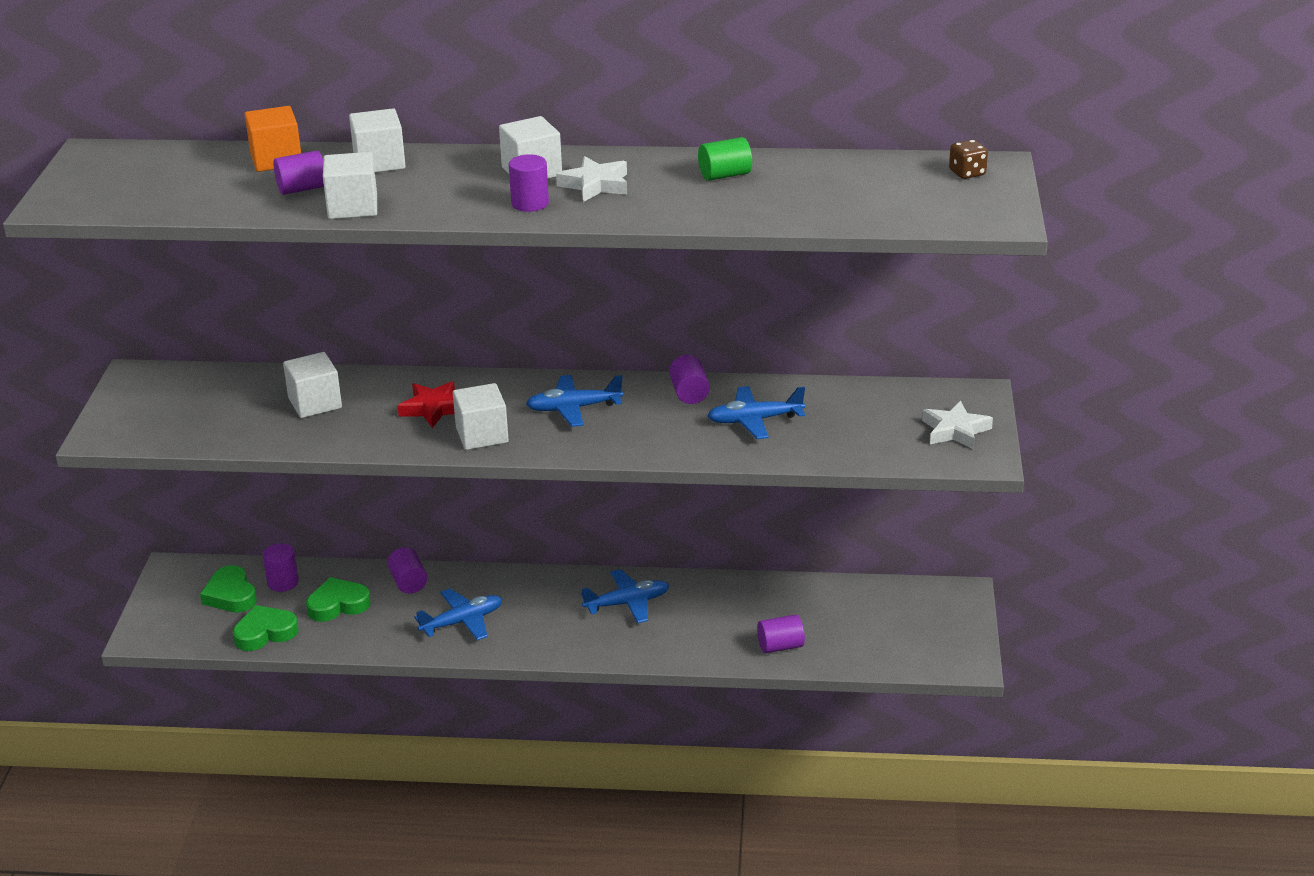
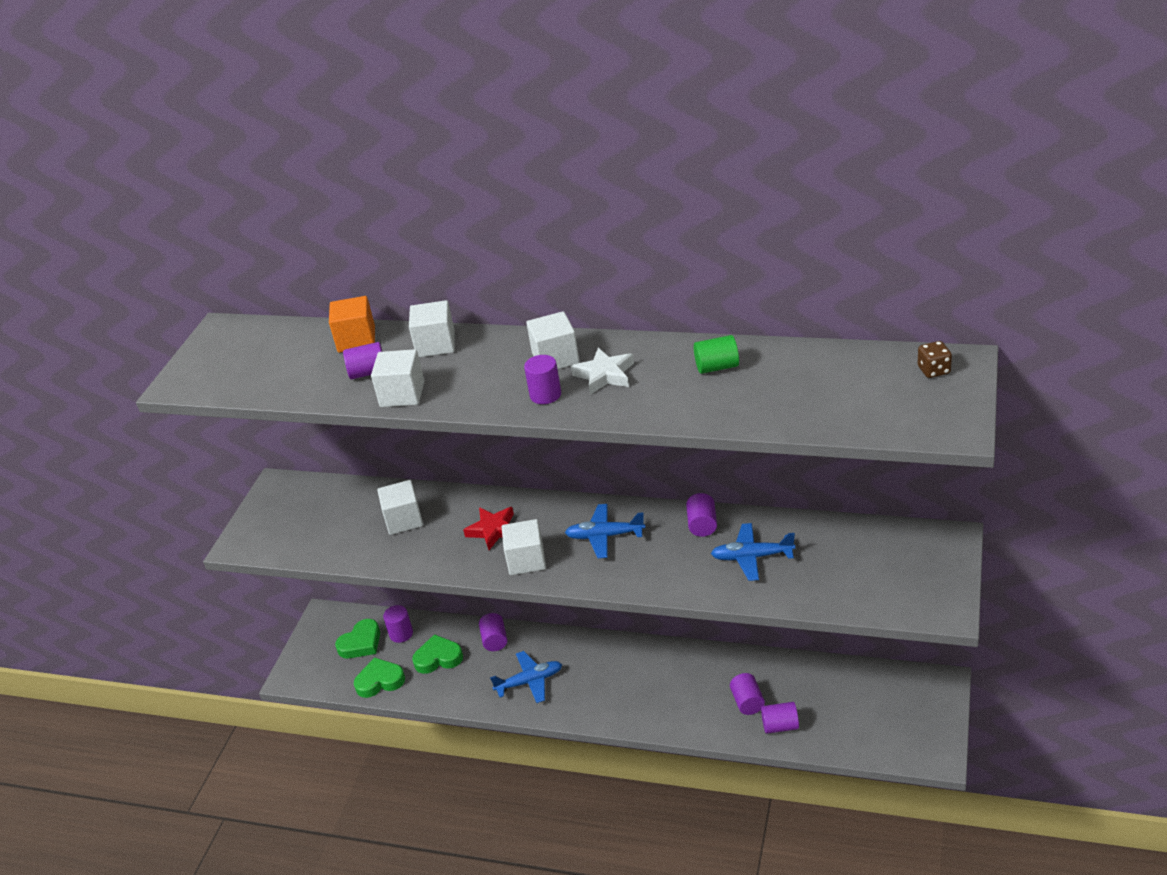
camera: 15 degrees right, 5 degrees up
green heart [200,565,257,612] -> green heart turned 120 degrees counterclockwise [335,619,380,658]
blue plane [581,569,669,623] -> none
white star [922,400,993,449] -> none
none -> purple cylinder [730,673,765,715]

